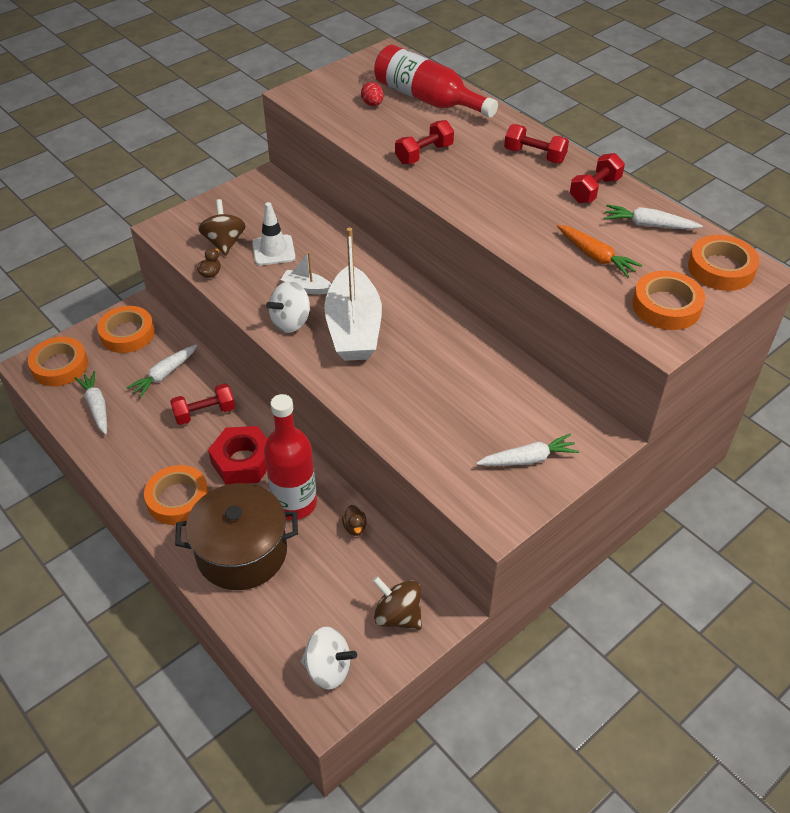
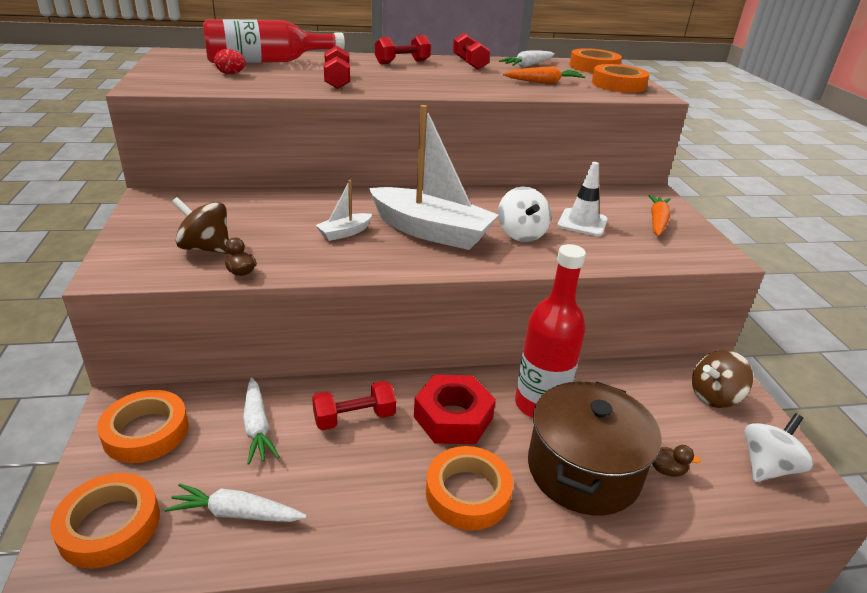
camera: 60 degrees left, 15 degrees down
red dumbbell [170,384,235,425] -> red dumbbell turned 60 degrees clockwise [312,381,396,430]
white traffic cone [252,202,296,265] -> white traffic cone moved to [557,162,608,236]
white spinning top [266,281,310,333] -> white spinning top moved to [498,187,551,242]
brown duck [342,505,367,536] -> brown duck moved to [652,445,701,477]
white carrot [476,434,579,466] -> orange carrot [648,195,671,236]

